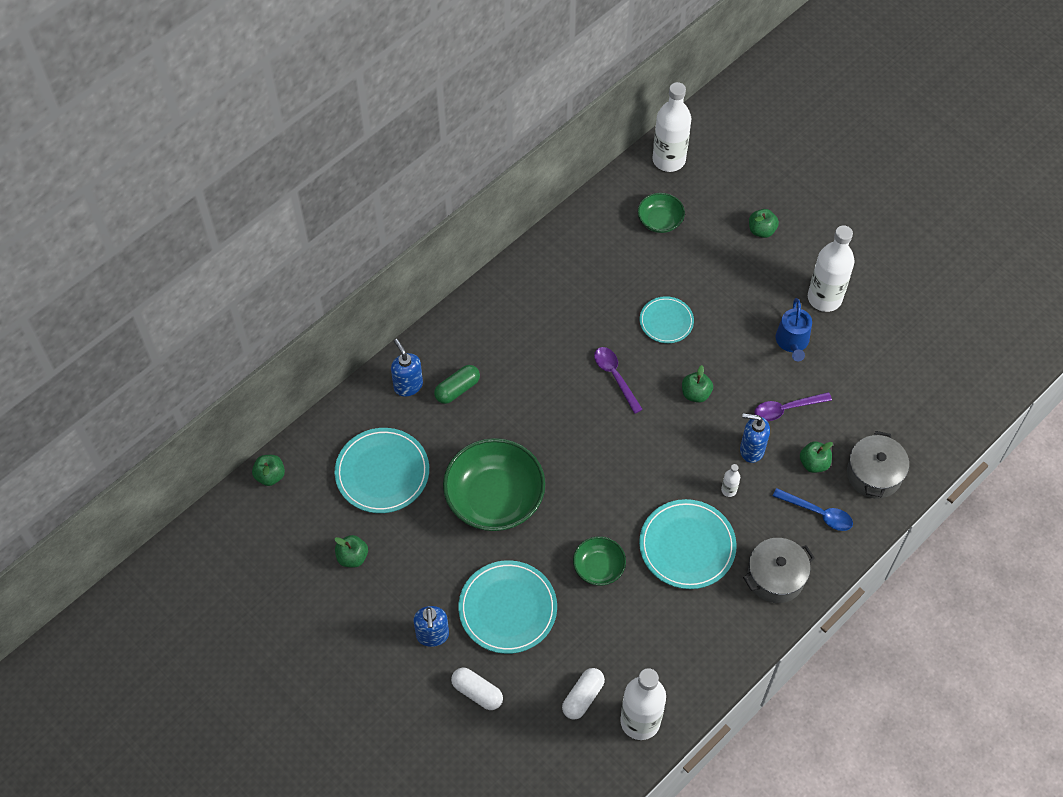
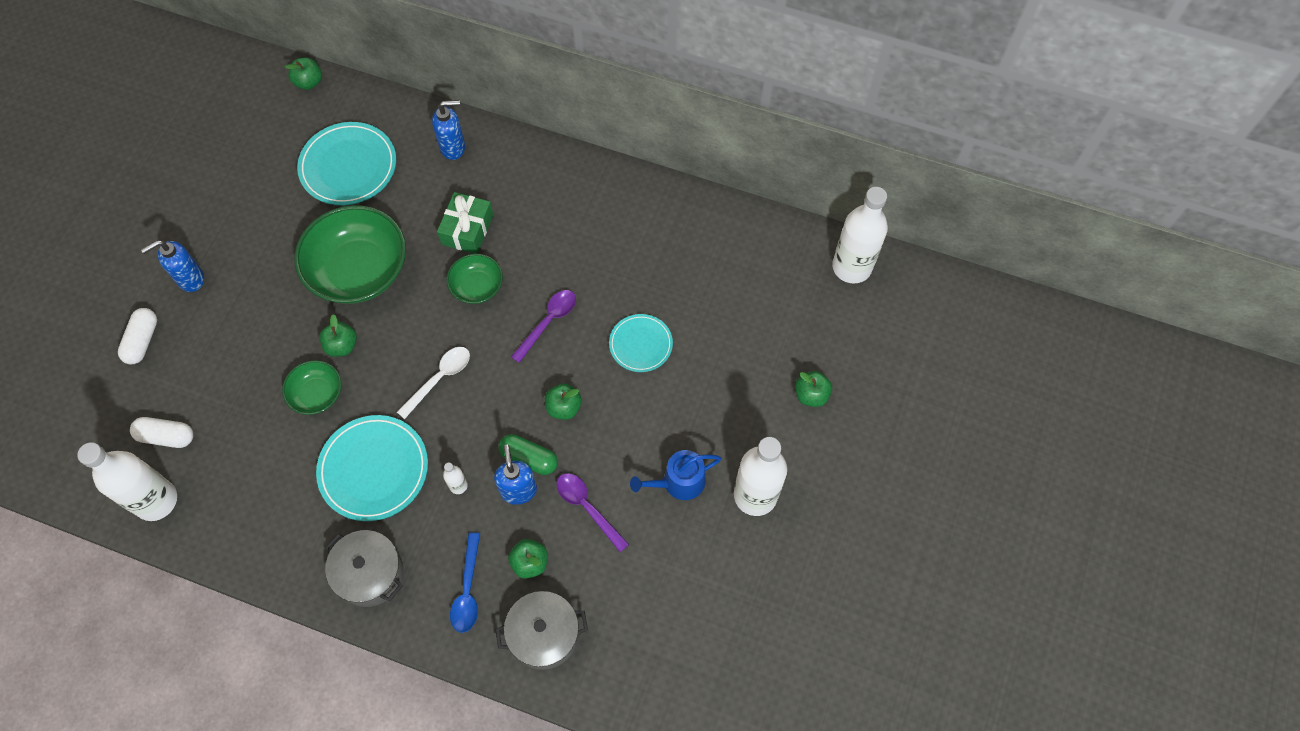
camera: 65 degrees right, 5 degrees up
green apple [335,535,368,568] -> green apple moved to [319,314,357,357]
blue soap dispenser [391,339,423,396] -> blue soap dispenser turned 45 degrees clockwise [432,100,465,160]
green capsule [434,365,480,404] -> green capsule moved to [499,434,558,475]
turquoise plate [458,560,557,654] -> none
green bowl [638,193,685,233] -> green bowl moved to [446,254,503,304]
none -> white spoon [397,347,470,419]
none -> green gift [437,192,493,254]

